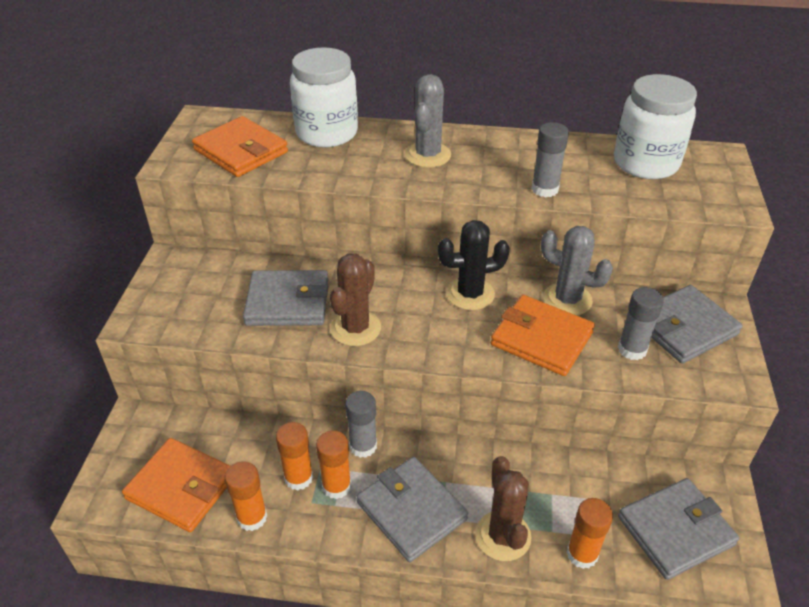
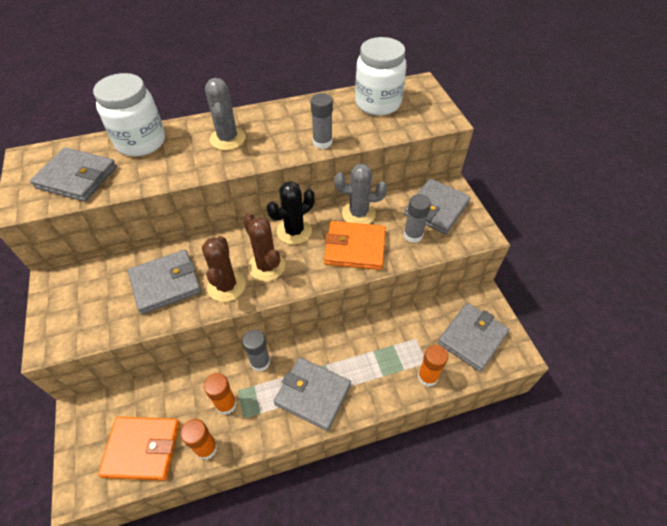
camera: 25 degrees left, 10 degrees up
orange wallet [192,116,288,177] -> grey wallet [30,147,117,202]
orange glue stick [316,430,351,499] -> none
brown cactus [475,456,531,561] -> brown cactus moved to [243,213,285,281]

